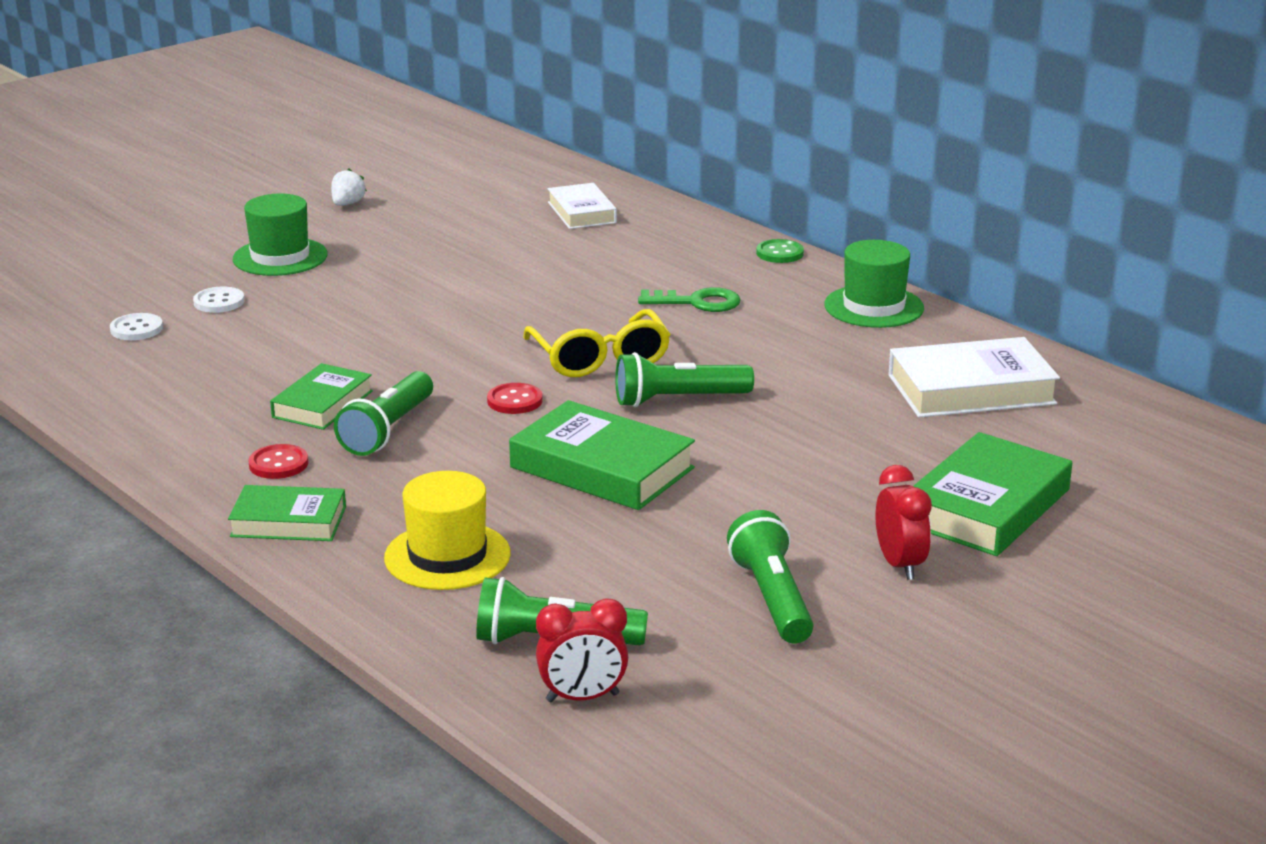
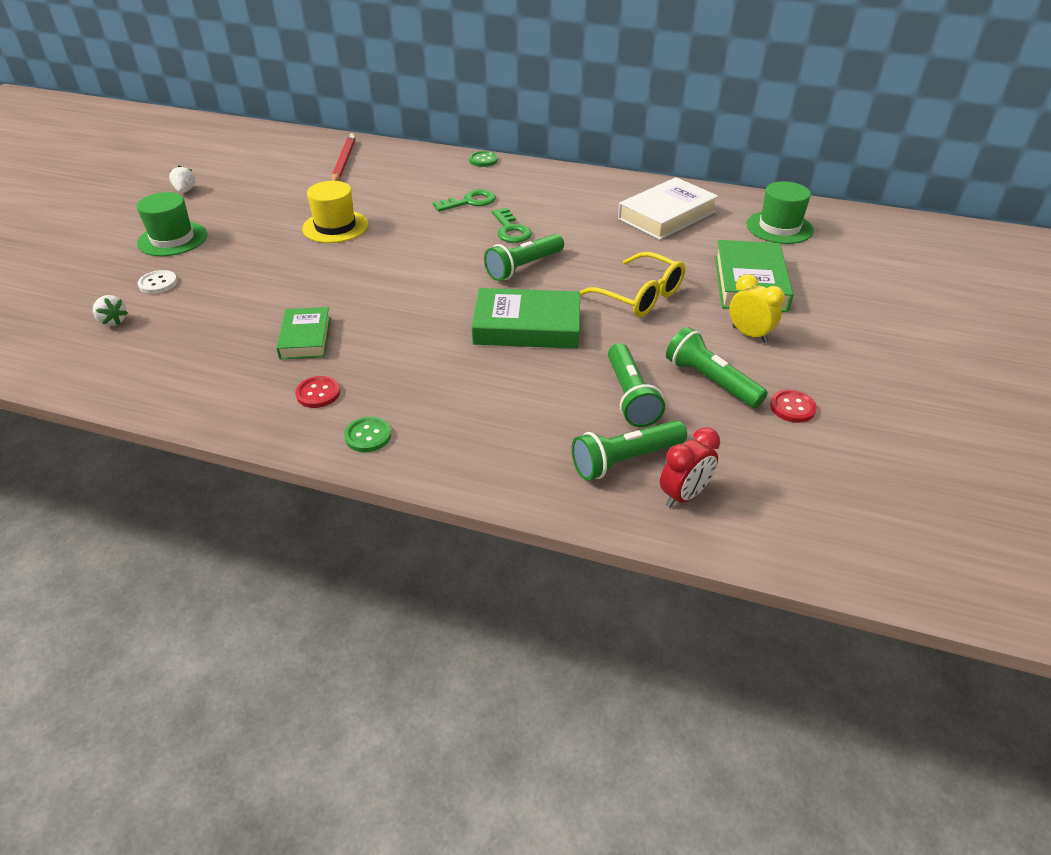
camera: 30 degrees left, 15 degrees up
white button [110,313,163,340] -> white strawberry [93,295,128,326]
green book [228,485,346,541] -> green button [344,417,392,452]
green flashlight [334,371,433,456] -> green flashlight moved to [608,343,665,427]
yellow hat [384,471,511,590] -> yellow hat moved to [302,181,368,243]
red button [487,383,543,414] -> red button moved to [770,389,817,423]
yellow glasses [523,309,670,377] -> yellow glasses moved to [580,252,685,317]
white book [548,183,617,229] -> red pencil [332,133,356,181]
green hat [824,240,924,328] -> green hat moved to [746,181,814,244]
red clock [875,465,932,580] -> yellow clock [729,274,785,343]
none -> green key [492,208,532,243]

